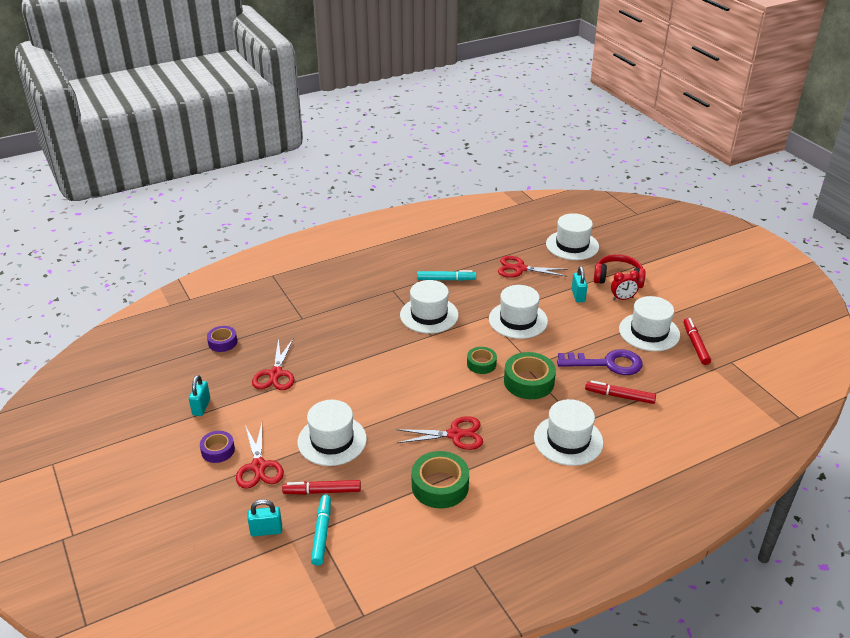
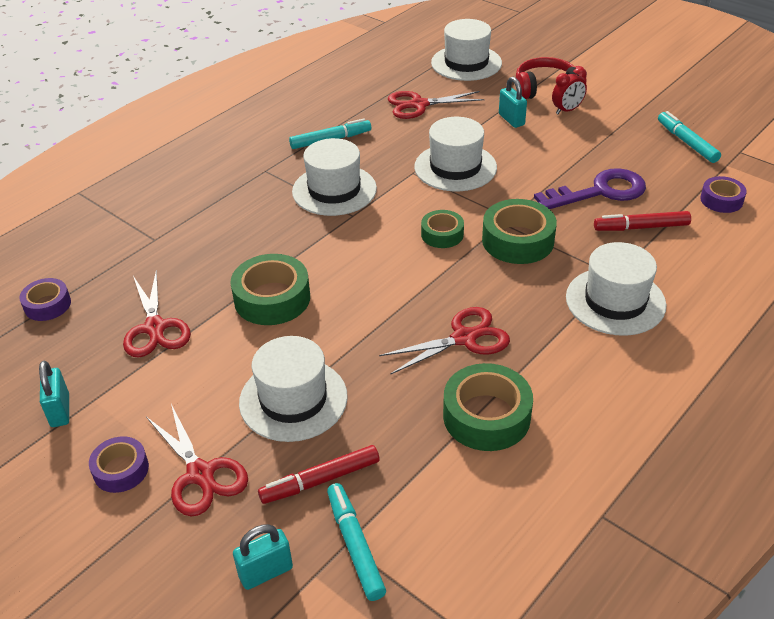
camera: 20 degrees left, 5 degrees up
white hat [619,296,680,351] -> none
red marker [684,318,711,365] -> turquoise marker [658,111,721,163]
none -> green tape [230,254,310,325]
none -> purple tape [700,176,747,213]

